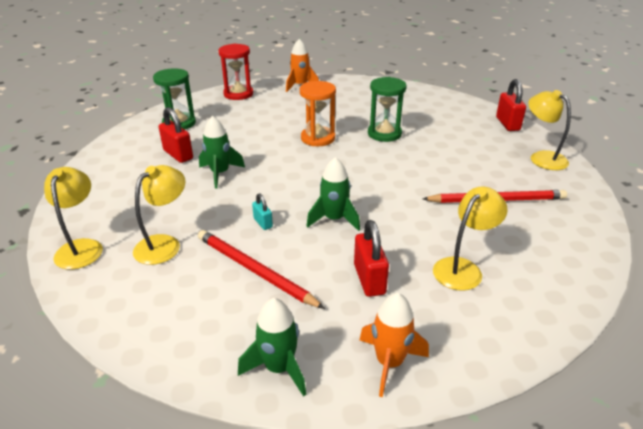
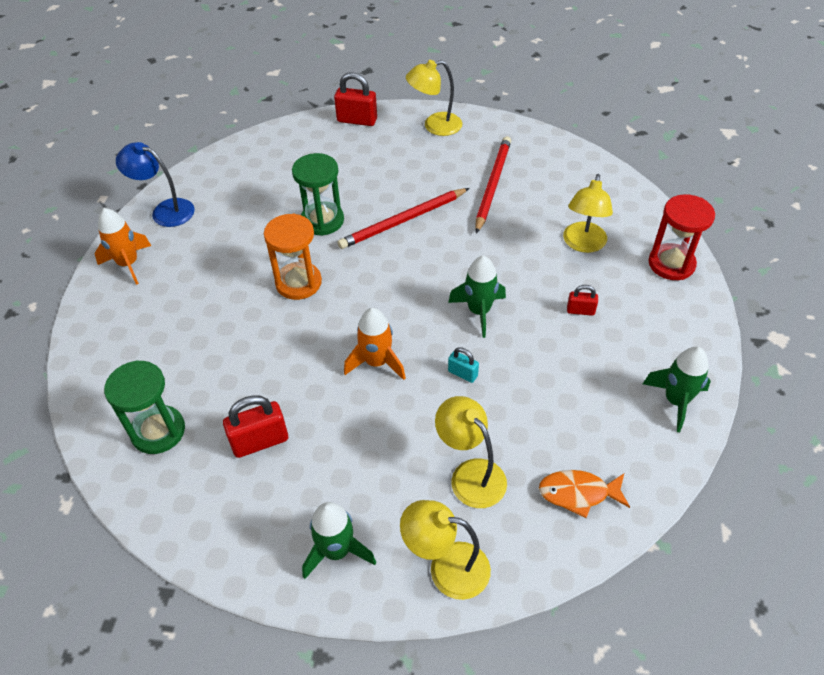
camera: 70 degrees left, 15 degrees up
red pencil [198,230,325,309] -> red pencil moved to [338,188,469,249]
green rocket [199,116,245,189] -> green rocket moved to [302,502,376,579]
red hourglass [218,44,253,100] -> red hourglass moved to [649,194,715,280]
turquoise padlock [252,193,273,230] -> turquoise padlock turned 45 degrees clockwise [448,347,479,383]
red padlock [354,220,389,297] -> red padlock [567,285,598,316], size x0.56
orange rocket [359,293,429,397] -> orange rocket moved to [344,308,406,380]
yellow lamp [433,187,507,291] -> yellow lamp turned 135 degrees counterclockwise [563,174,613,253]
none -> blue lamp [116,142,195,227]
none -> orange fish [539,470,630,518]

